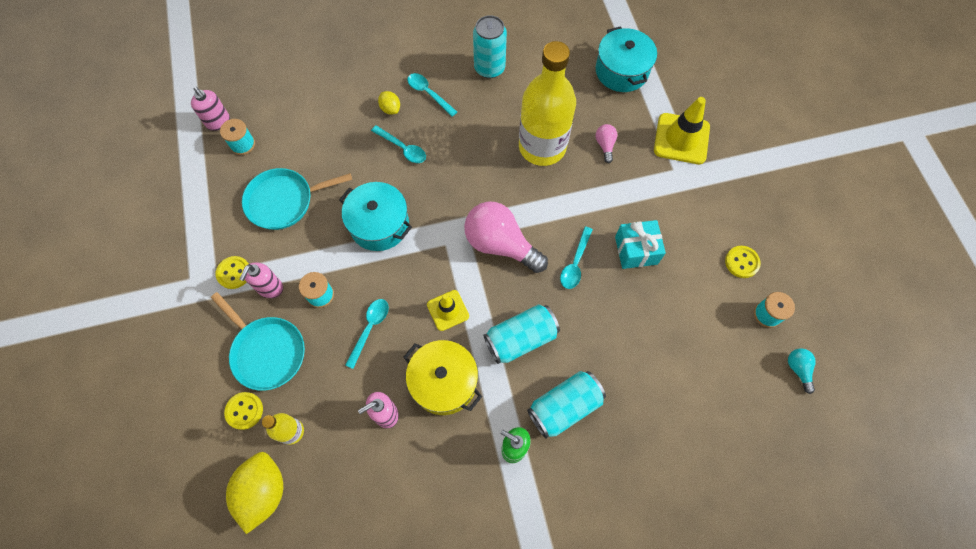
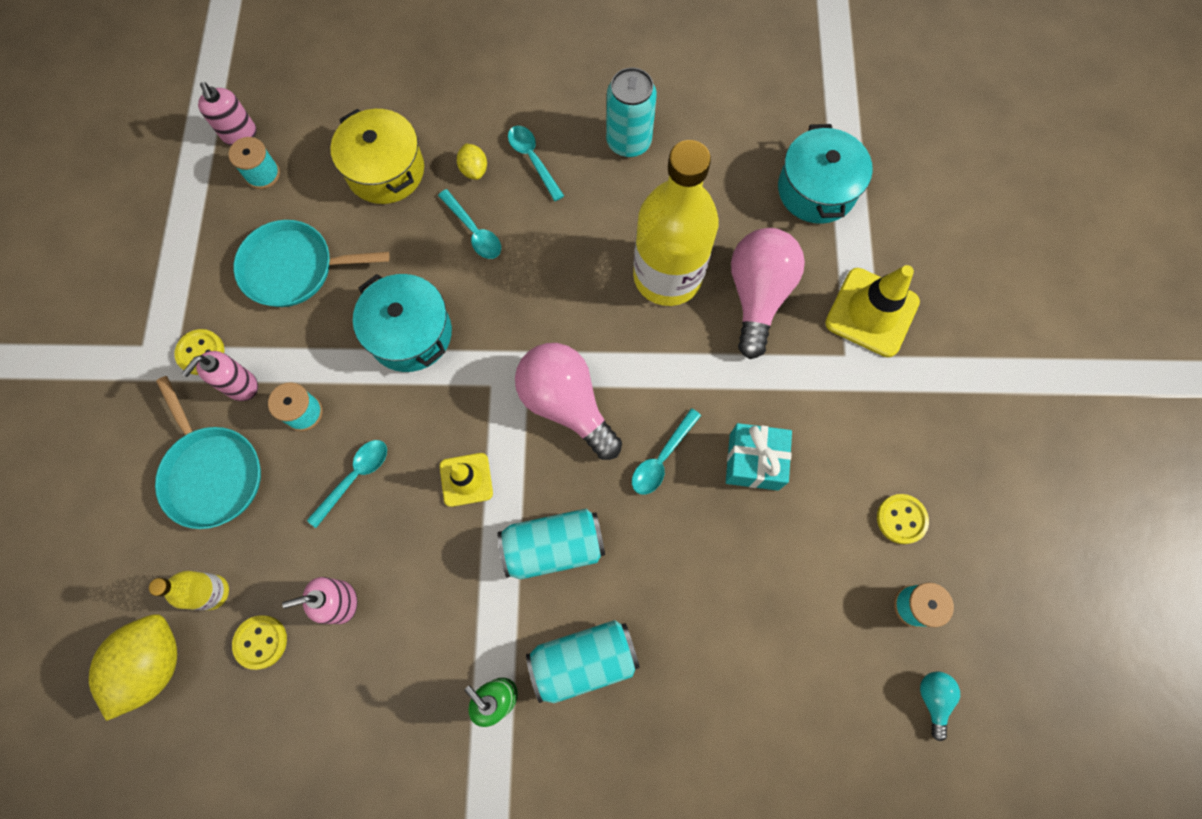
camera: 15 degrees right, 5 degrees up
yellow button [224,392,263,430] -> yellow button moved to [232,615,287,670]
yellow pot [404,340,482,415] -> yellow pot moved to [330,108,424,204]
pink light bulb [595,124,617,163] -> pink light bulb [731,228,805,359], size x2.22

